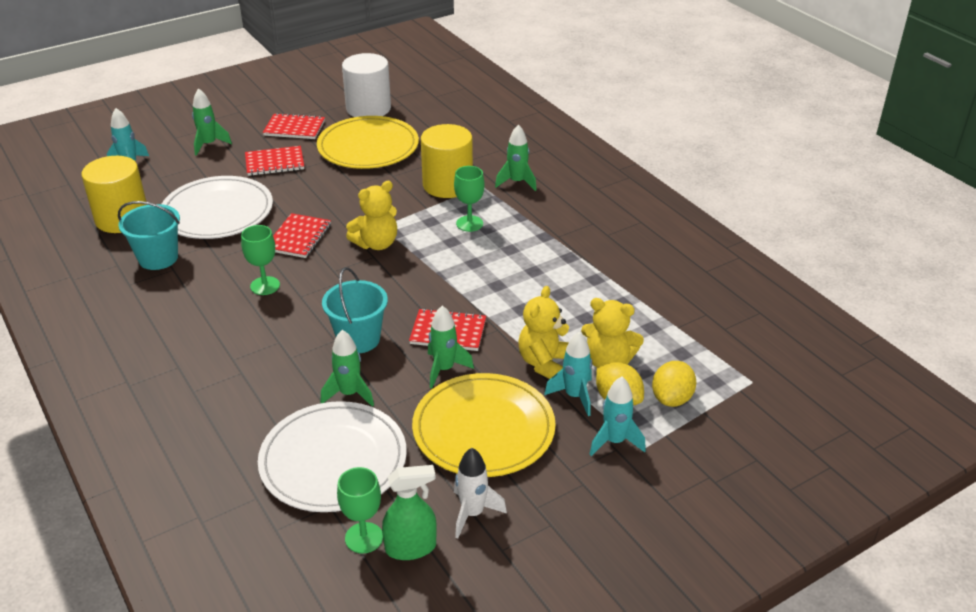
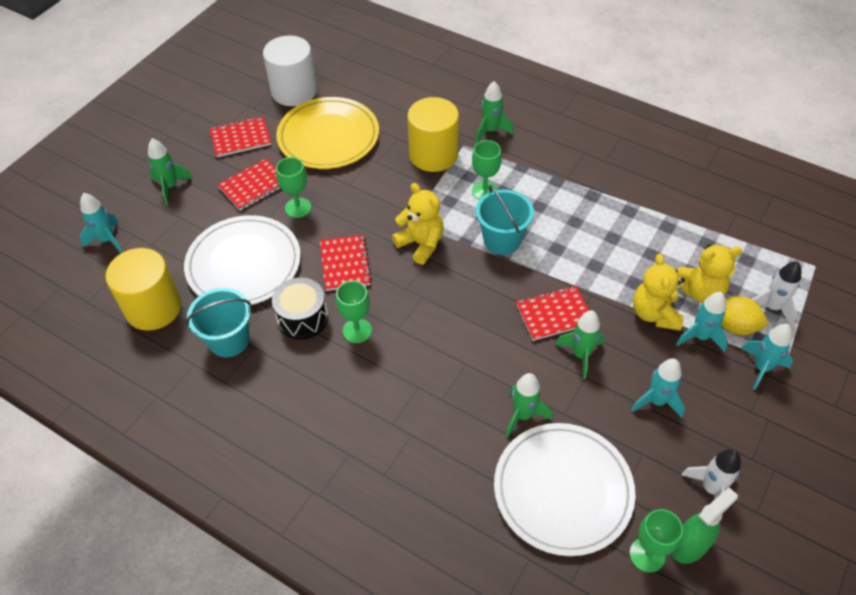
camera: 25 degrees left, 15 degrees up
turquoise bucket [322,267,388,353] -> turquoise bucket moved to [476,185,534,255]
yellow teddy bear [346,181,397,250] -> yellow teddy bear turned 75 degrees counterclockwise [392,183,444,265]
yellow plate [412,373,556,477] -> turquoise rocket [631,358,685,418]
yellow lemon [652,361,696,407] -> white rocket [752,261,801,326]
none -> black drum [272,277,328,340]
none -> green goblet [276,157,311,218]

